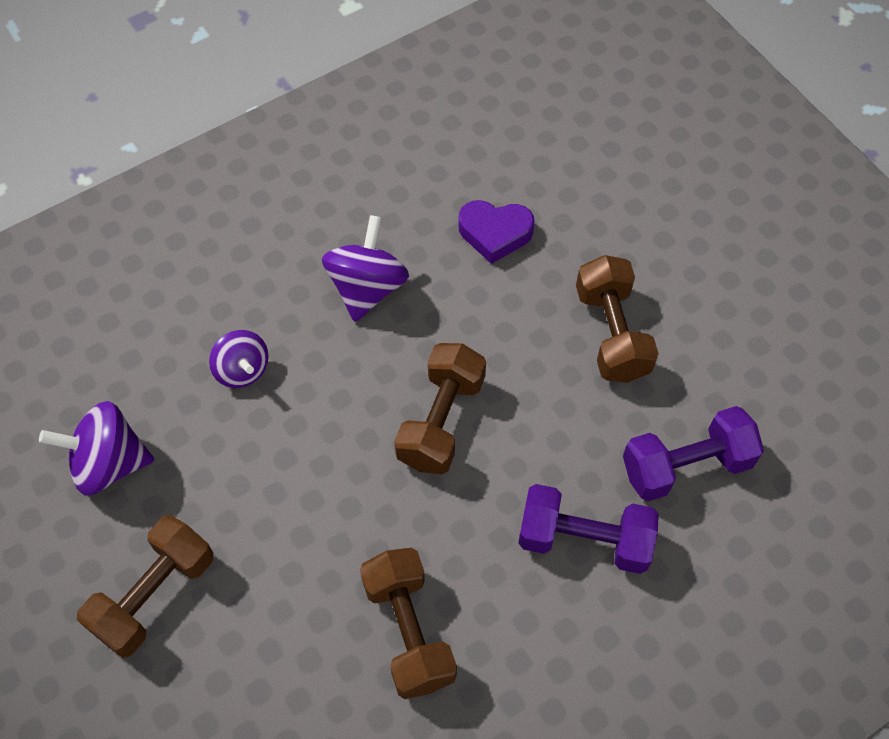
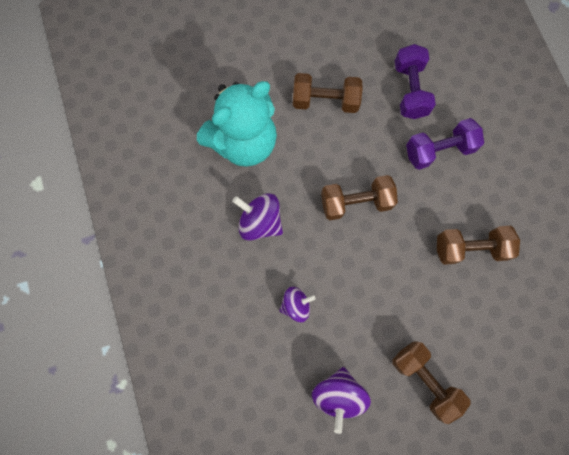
camera: 75 degrees left, 15 degrees up
brown dumbbell [394,343,486,474] -> brown dumbbell turned 45 degrees counterclockwise [321,175,398,220]
purple heart [458,200,535,264] -> turquoise teddy bear [197,81,277,167]
purple dumbbell [518,484,659,574] -> purple dumbbell turned 45 degrees clockwise [406,118,484,170]

